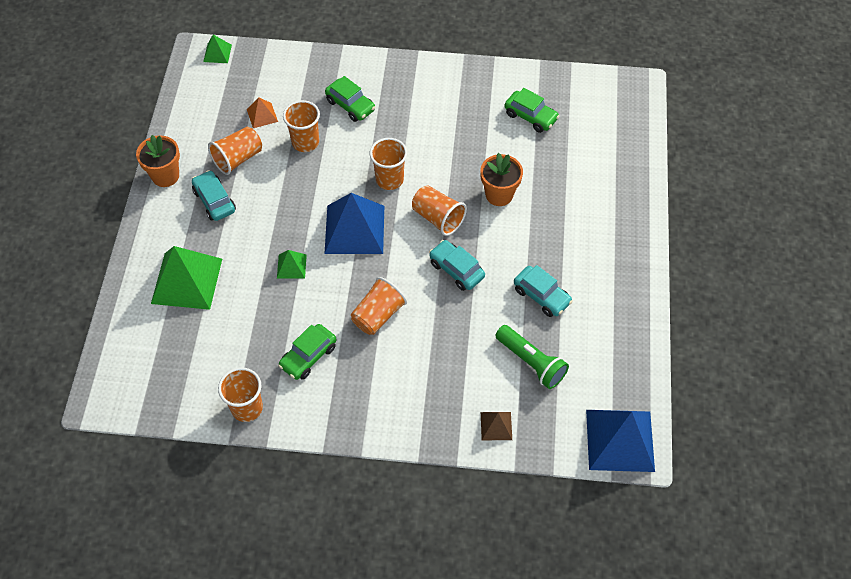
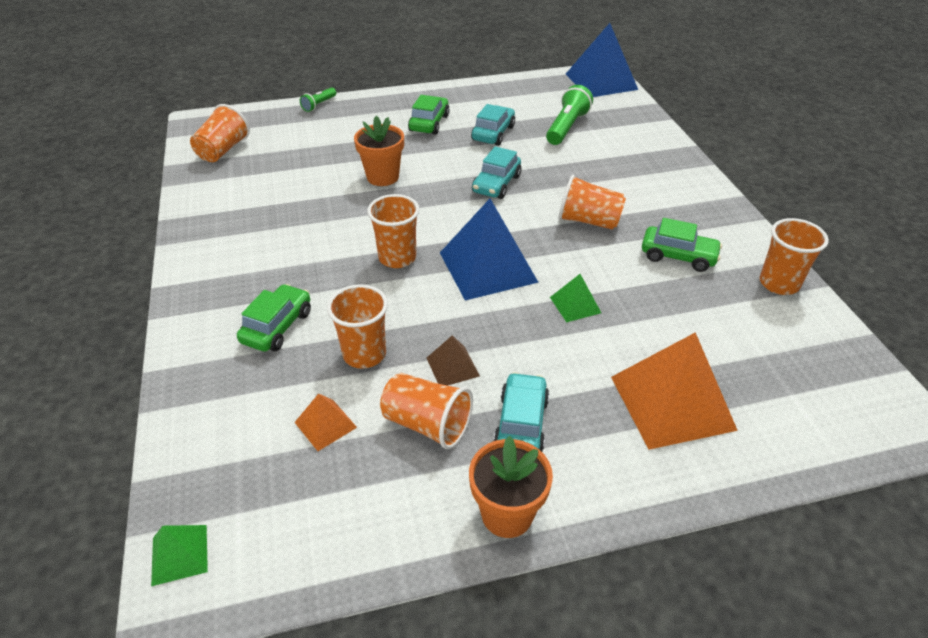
camera: 110 degrees left, 15 degrees down
green pyramid [151,246,222,310] -> orange pyramid [611,332,738,450]
turquoise car [192,170,236,221] -> turquoise car turned 150 degrees clockwise [494,372,549,452]
orange cup [412,185,467,236] -> orange cup moved to [190,104,250,162]
brown pyramid [481,412,512,440] -> brown pyramid moved to [427,335,480,386]
green car [504,88,560,133] -> green car moved to [408,95,450,135]
none -> green flashlight [300,87,336,112]

